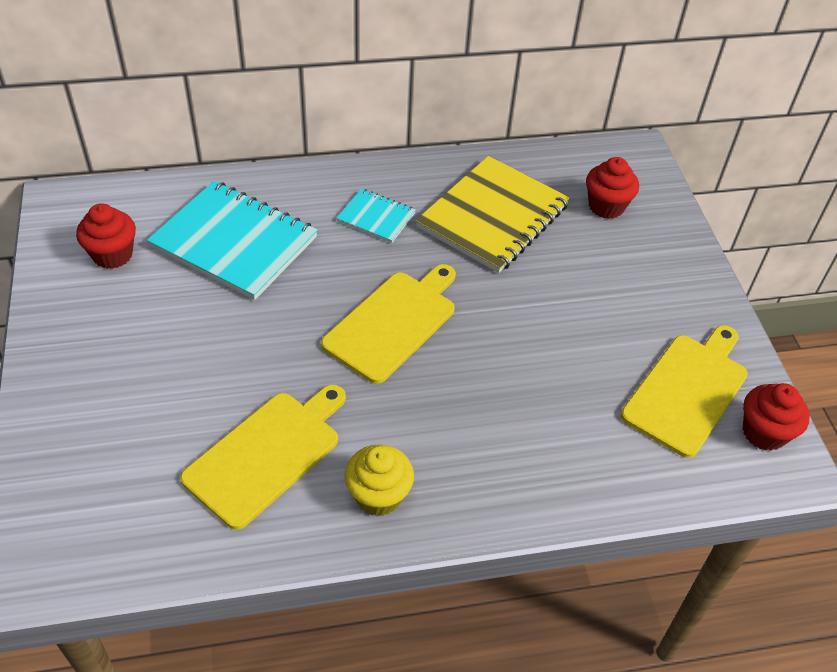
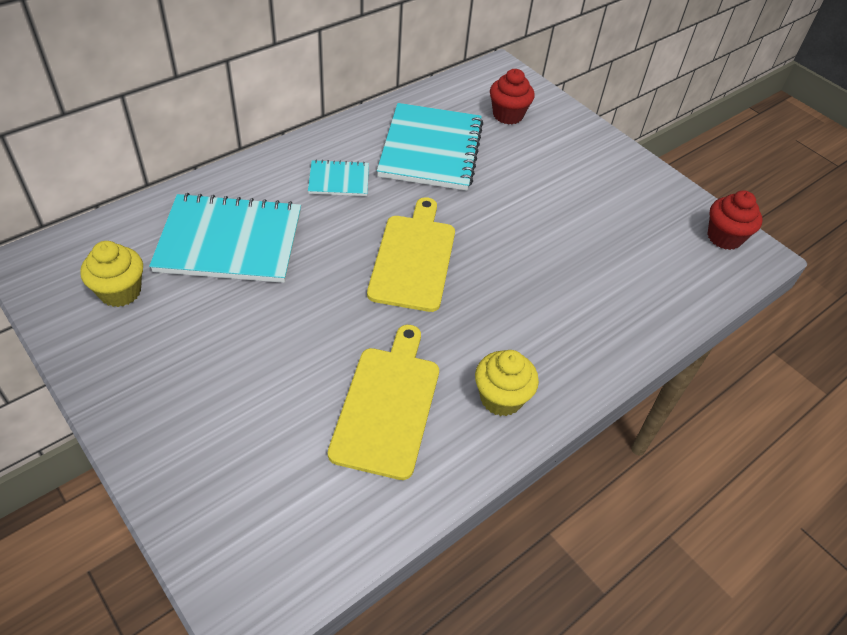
camera: 30 degrees left, 0 degrees up
red cupcake [76,203,136,269] -> yellow cupcake [80,241,143,307]
yellow notebook [416,156,570,273] -> turquoise notebook [377,103,483,191]
yellow cutting board [621,325,748,458] -> none

